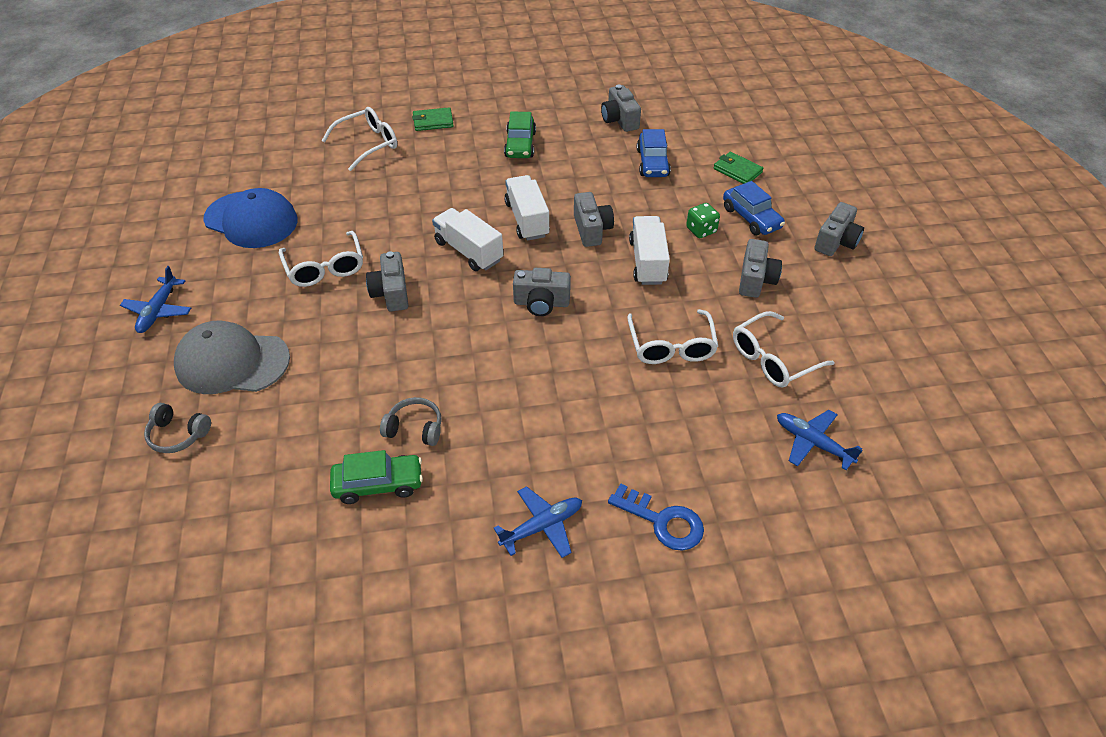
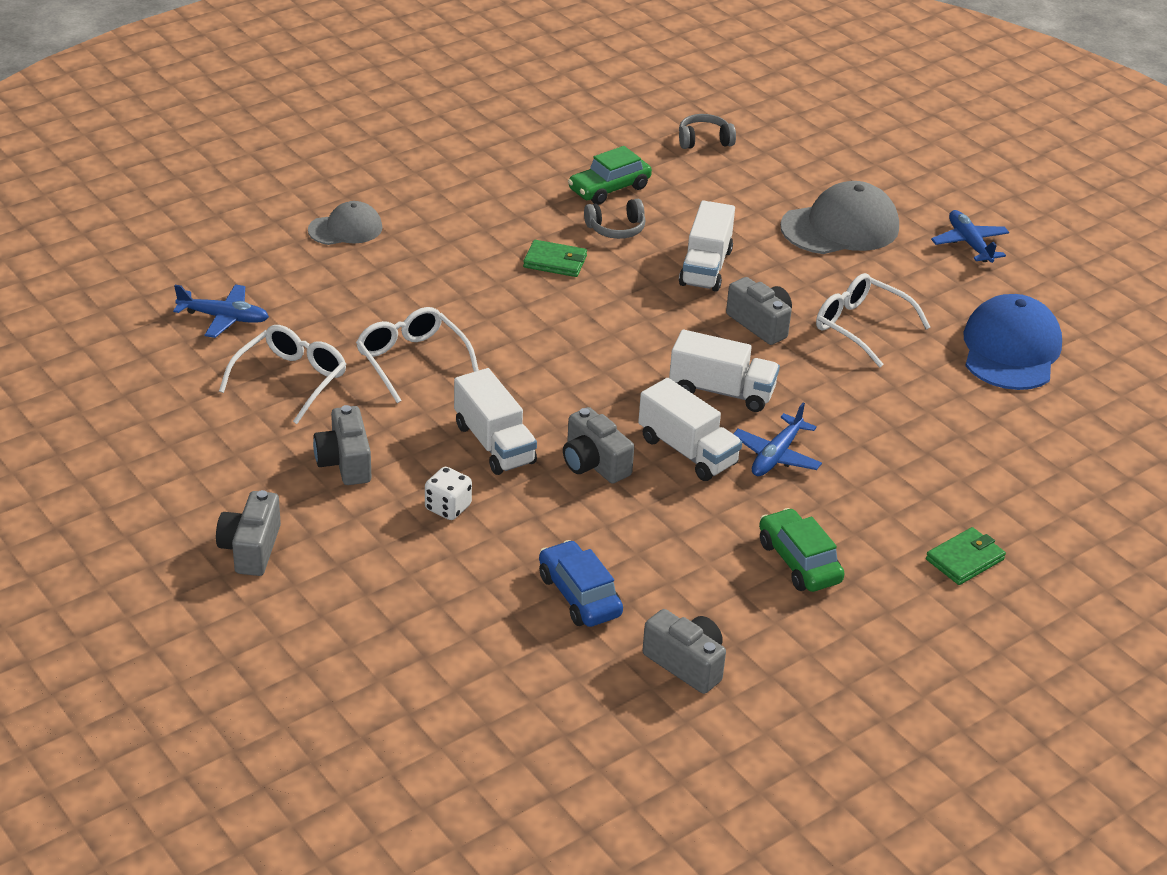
camera: 150 degrees right, 10 degrees down
grey headphones [144,403,211,453] -> grey headphones moved to [679,114,736,149]
blue cap [203,188,298,248] -> blue cap turned 105 degrees clockwise [964,294,1062,390]
white glasses [321,107,397,171] -> none
blue plane [494,486,582,558] -> blue plane moved to [733,403,822,476]
grey camera [513,268,571,316] -> none
blue key [608,483,704,551] -> grey cap [308,201,383,245]
green dice [686,203,720,238] -> white dice [425,467,472,520]
green wallet [713,152,764,184] -> green wallet moved to [523,240,587,277]
blue car [723,181,785,235] -> none
none -> white truck [679,200,735,292]

